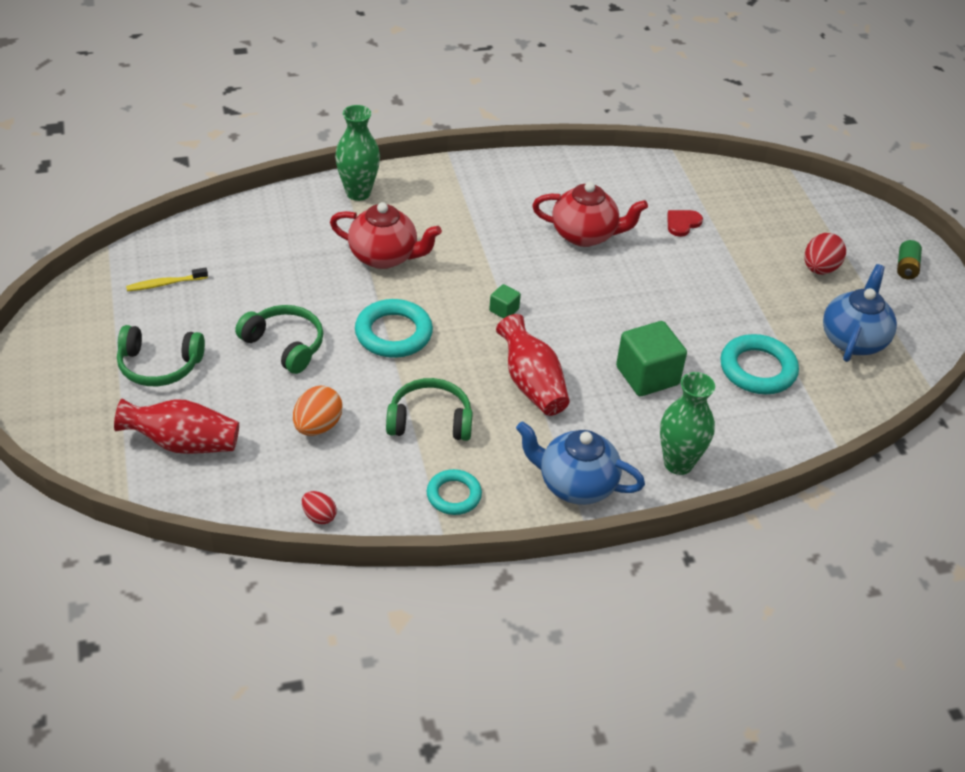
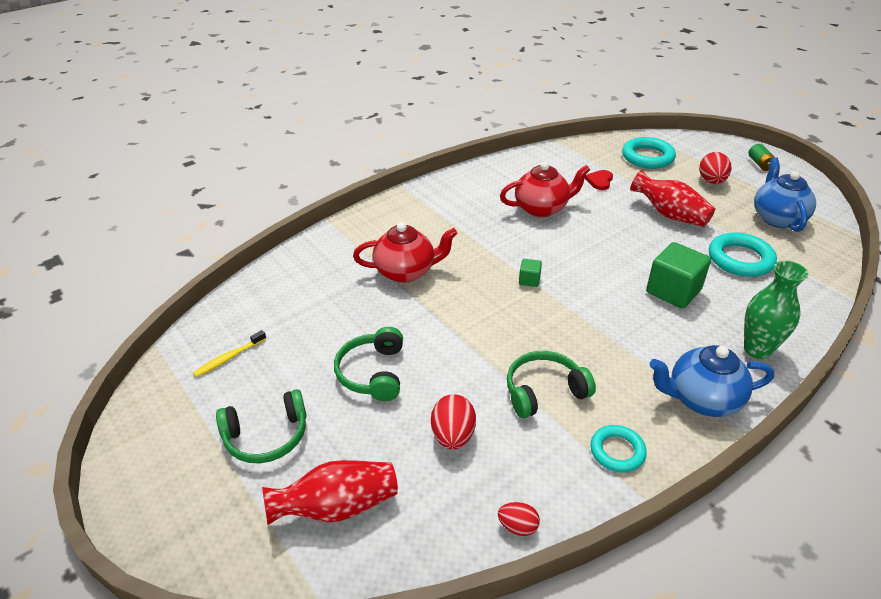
camera: 20 degrees left, 5 degrees down
green headphones [235,305,323,374] -> green headphones turned 105 degrees counterclockwise [334,327,403,401]
orange egg [293,386,343,436] -> red egg [431,394,476,449]
green vase [335,105,380,201] -> none
turquoise ring [355,299,433,358] -> turquoise ring moved to [622,137,676,169]
red vase [496,314,570,416] -> red vase moved to [630,171,715,227]

